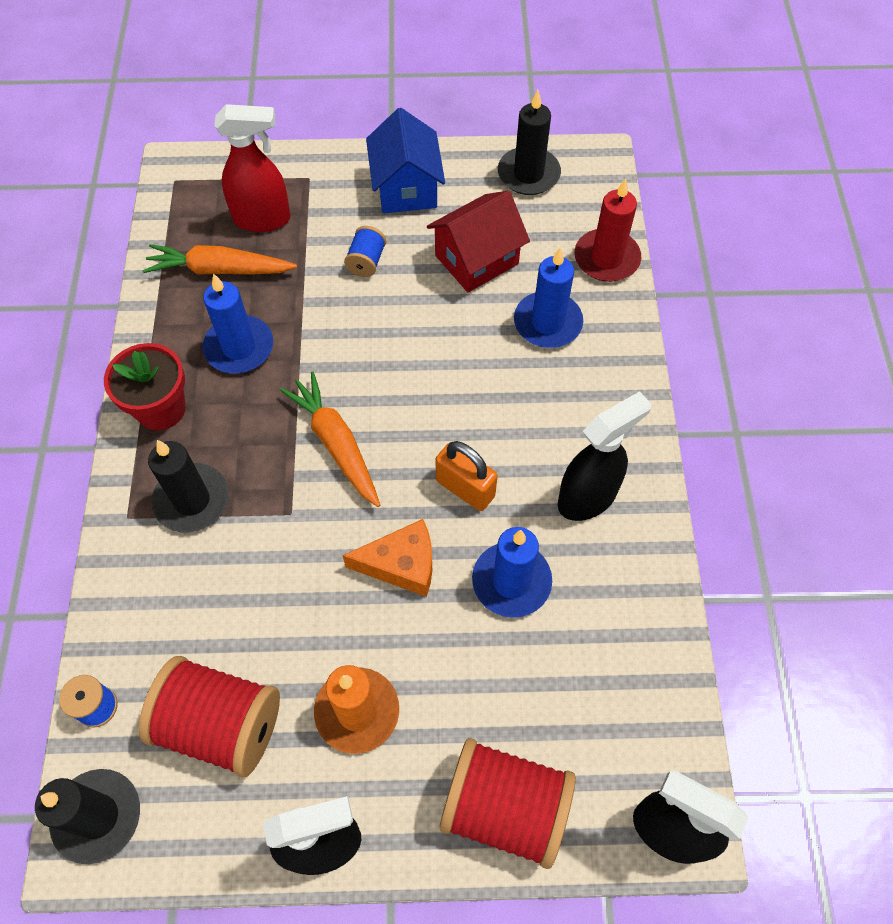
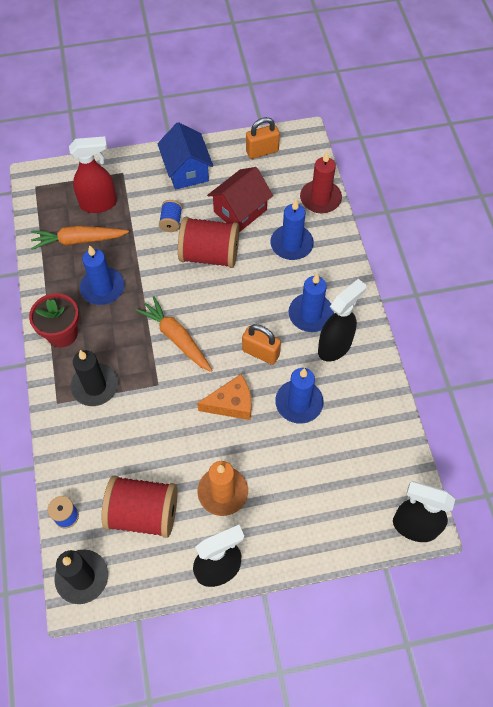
camera: 10 degrees left, 0 degrees up
red spool [440,738,576,869] -> red spool moved to [178,217,239,268]
black candle [498,90,561,195] -> orange padlock [246,117,280,159]
none -> blue candle [289,274,334,332]

